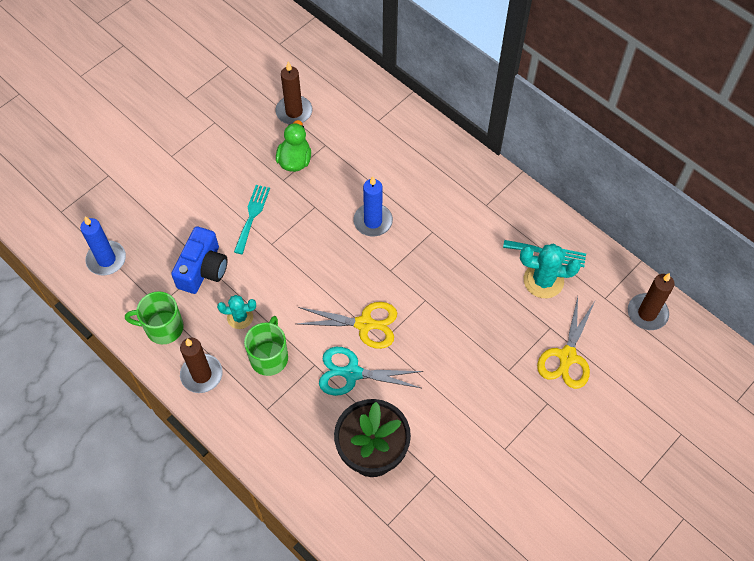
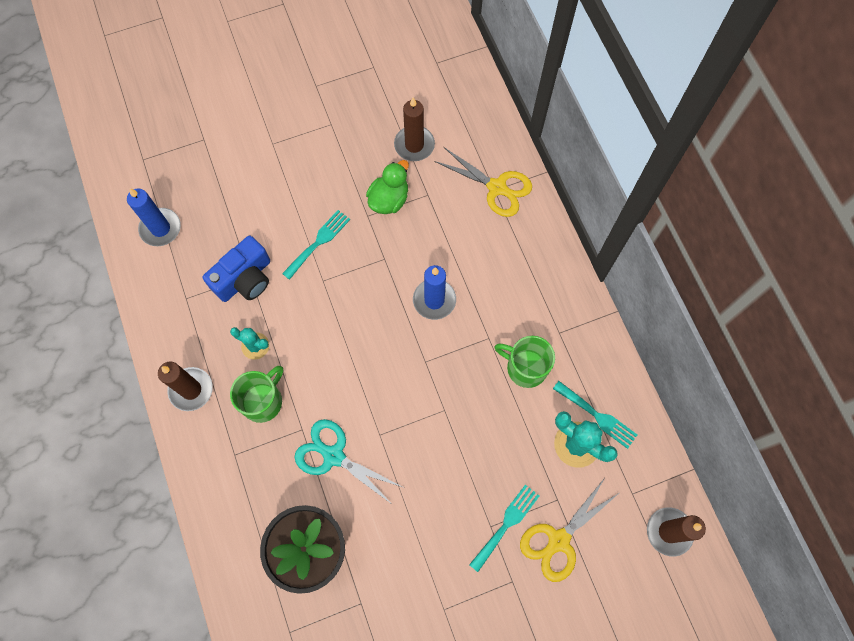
camera: 25 degrees right, 10 degrees up
green mug [125,291,183,344] -> green mug moved to [495,336,555,388]
yellow scissors [297,302,397,349] -> yellow scissors moved to [434,147,532,217]
none -> turquoise fork [469,485,539,572]

